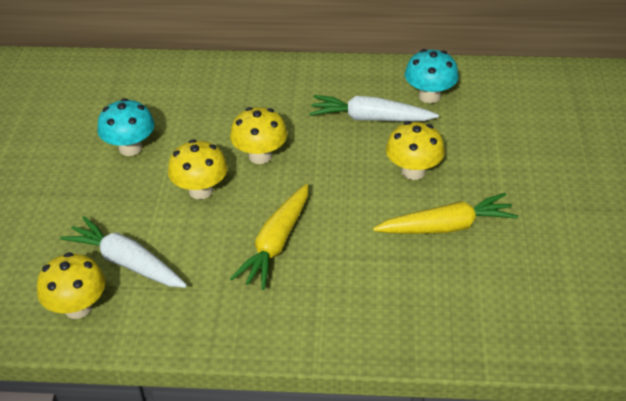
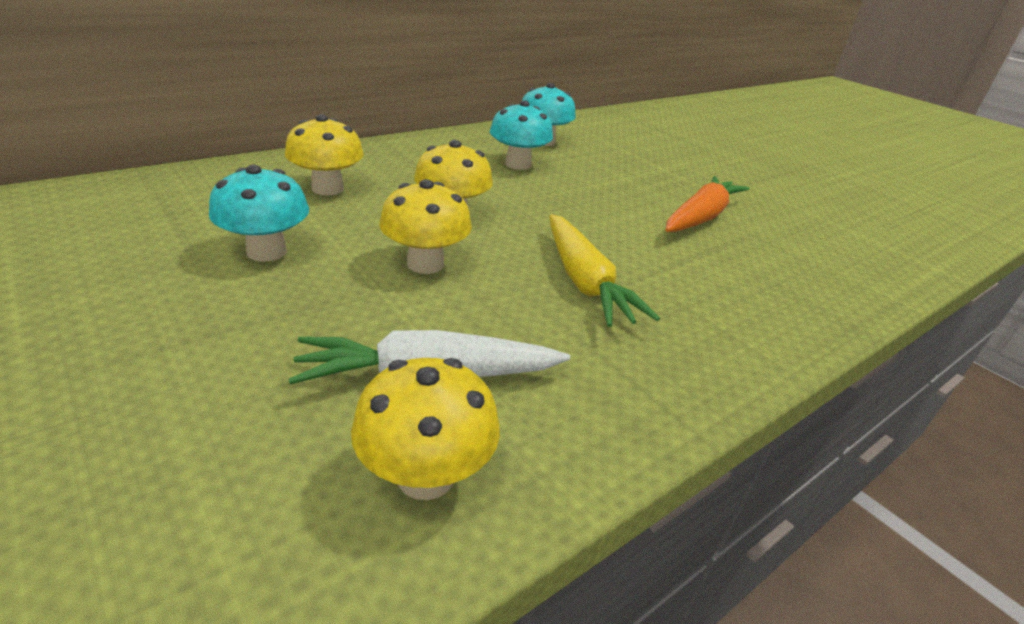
camera: 45 degrees left, 10 degrees down
white carrot [309,95,439,121] -> turquoise mushroom [490,100,553,170]
yellow carrot [373,193,518,234] -> orange carrot [665,176,749,232]
yellow mushroom [386,121,445,180] -> yellow mushroom moved to [285,114,364,195]

